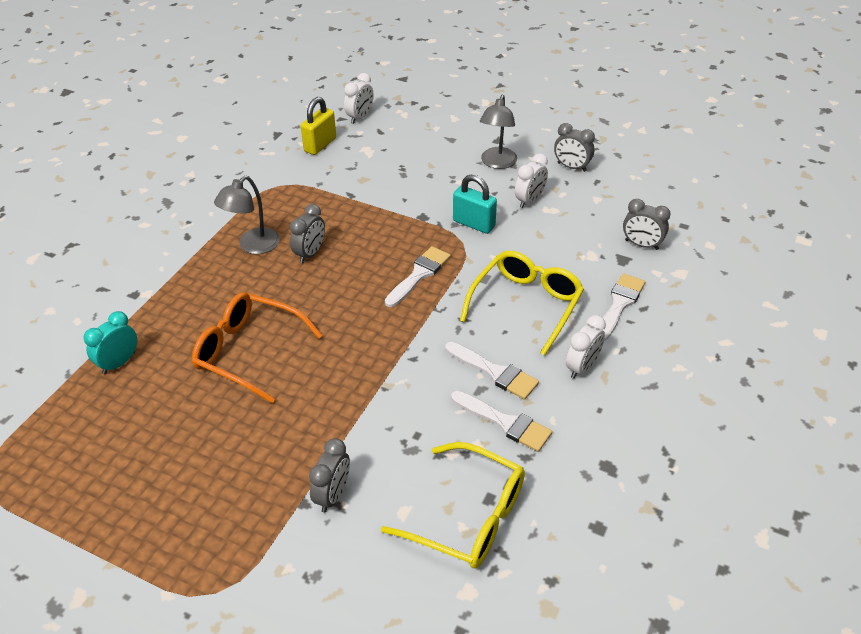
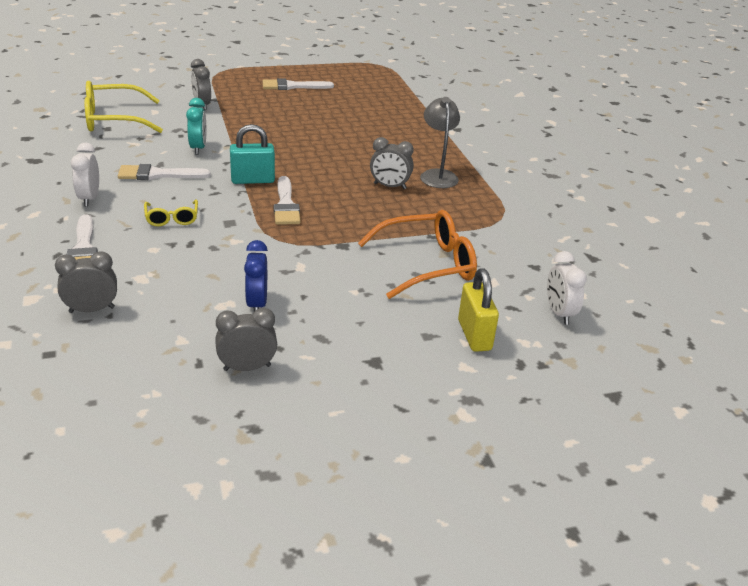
camera: 135 degrees right, 10 degrees down
turquoise clock [83,311,137,374] -> turquoise clock moved to [186,98,206,155]
orange glasses [192,293,323,403] -> orange glasses moved to [358,210,477,299]
grey clock [290,204,325,263] -> grey clock turned 60 degrees counterclockwise [370,137,414,189]
yellow padlock [301,97,336,155] -> yellow padlock moved to [458,268,499,352]
white brush [451,391,552,452] -> white brush moved to [263,78,334,90]
turquoise padlock [453,175,497,234] -> turquoise padlock moved to [230,124,275,184]
yellow glasses [460,251,584,356] -> yellow glasses [144,200,198,226], size x0.51
grey lamp [480,95,517,169] -> none
white clock [515,153,548,208] -> blue clock [244,240,268,312]

